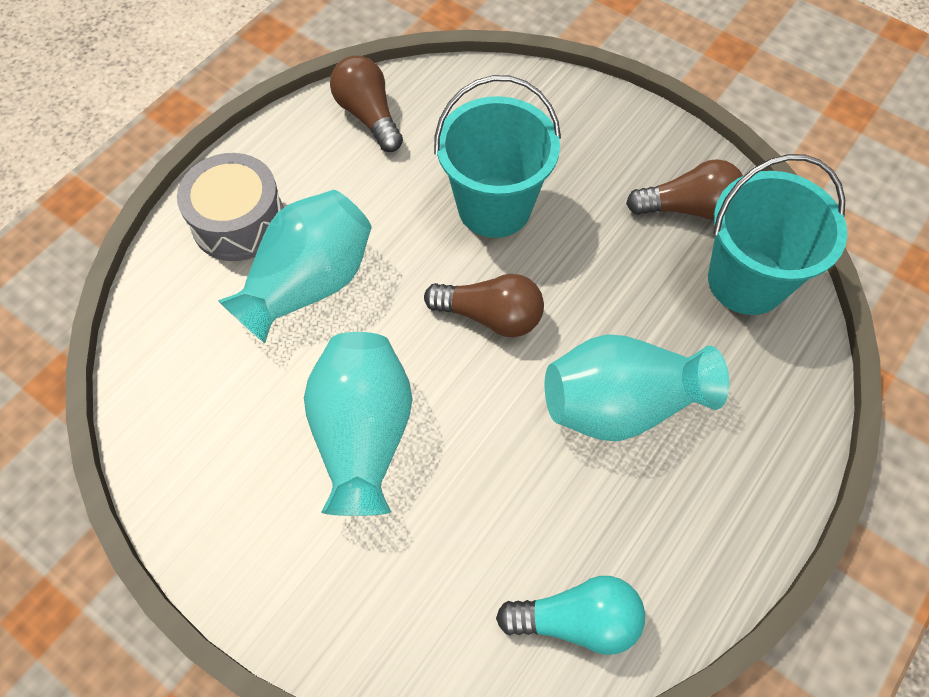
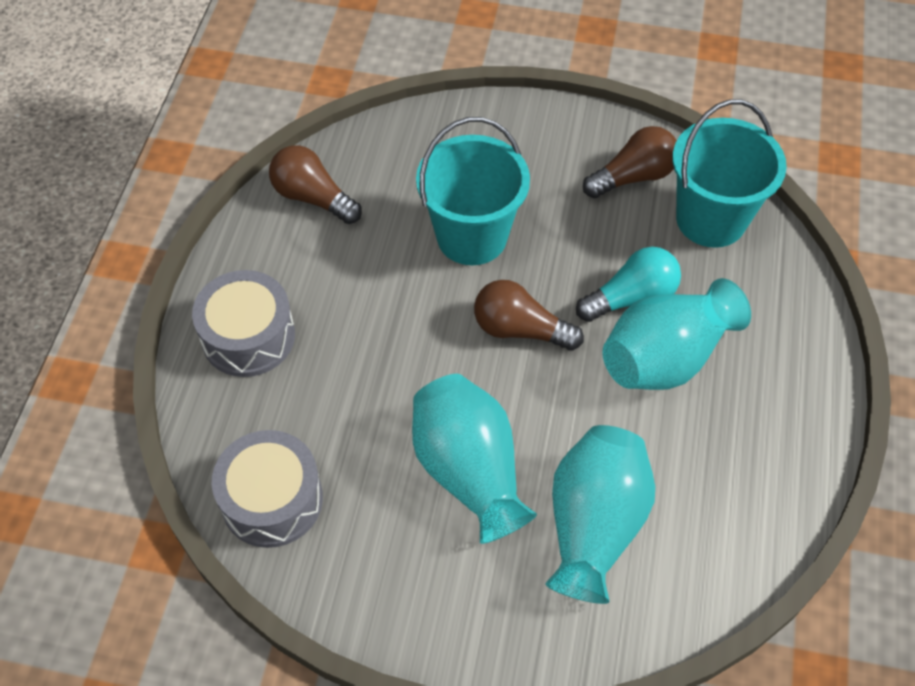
camera: 25 degrees left, 5 degrees down
turquoise vase [218,190,372,343] -> turquoise vase moved to [545,425,655,604]
brown light bulb [424,274,544,337] -> brown light bulb turned 150 degrees counterclockwise [474,280,584,351]
turquoise light bulb [496,576,645,655] -> turquoise light bulb moved to [576,247,681,322]
none -> grey drum [212,430,323,548]

